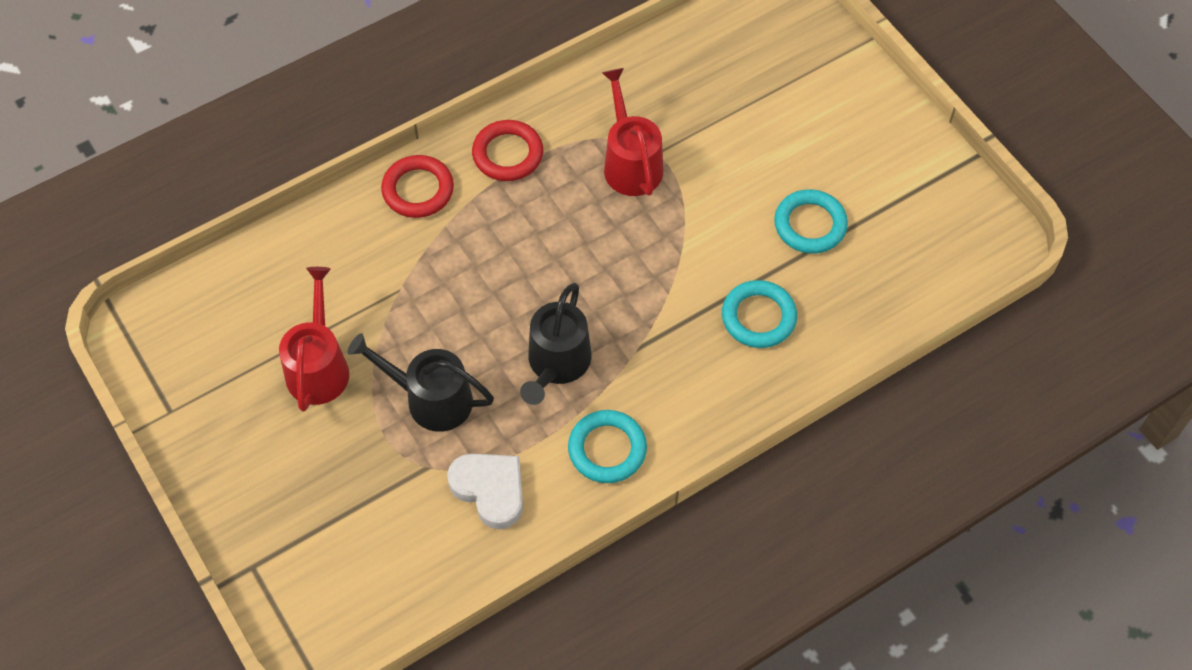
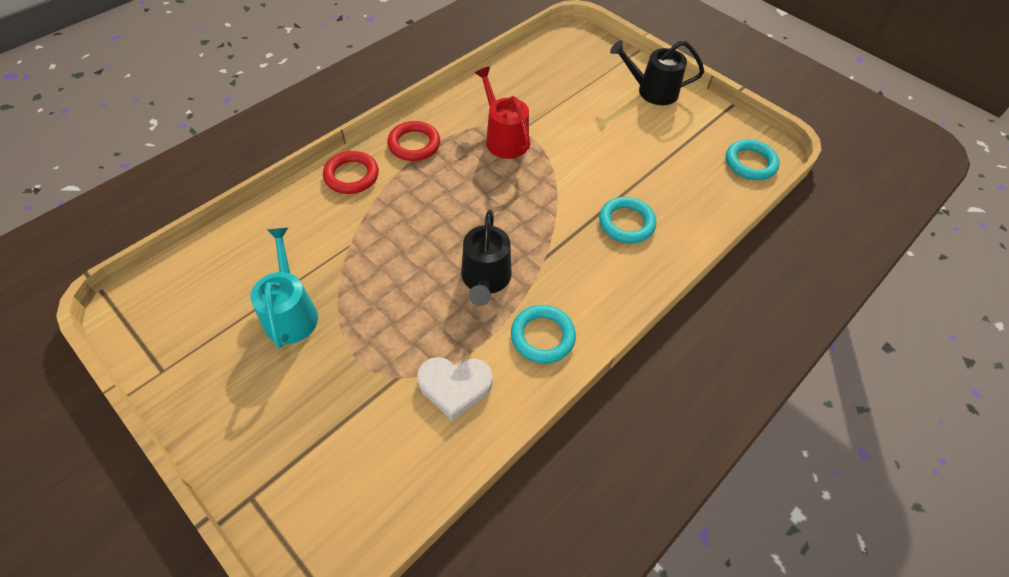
camera: 15 degrees left, 5 degrees down
red watering can [279,267,349,412] -> turquoise watering can [250,228,318,348]
black watering can [347,333,494,432] -> black watering can moved to [610,40,704,105]
white heart [447,454,523,529] -> white heart turned 150 degrees clockwise [417,357,493,421]
turquoise ring [774,189,848,254] -> turquoise ring moved to [726,140,780,180]

